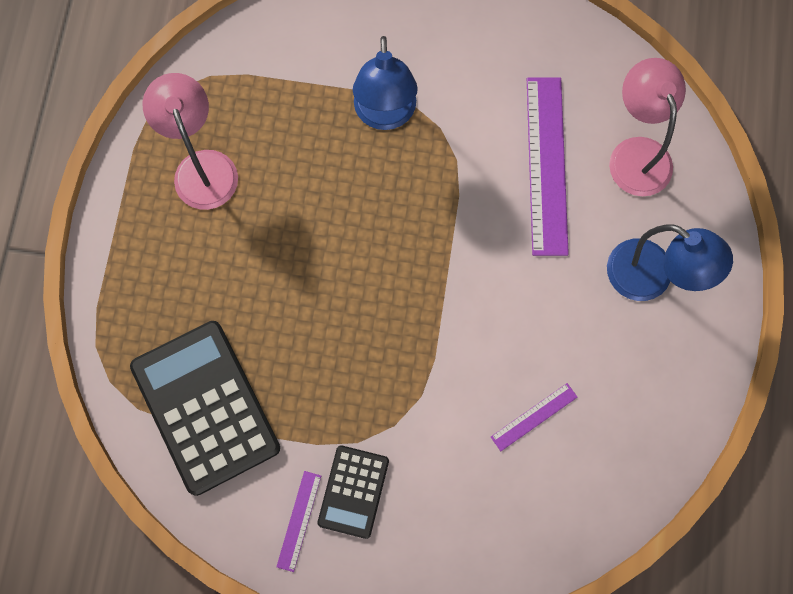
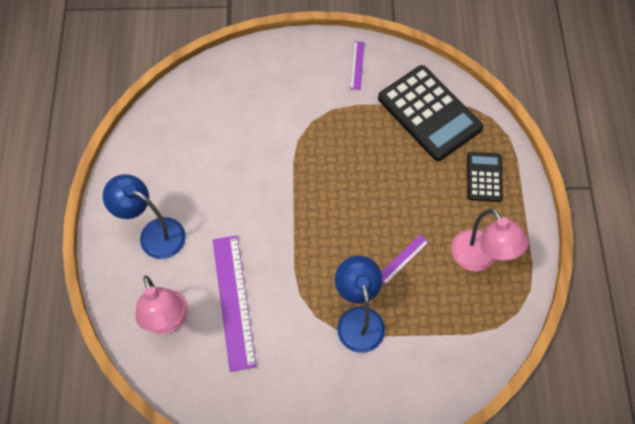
camera: 170 degrees right, 10 degrees down
black calculator [317,445,389,539] -> black calculator moved to [467,152,503,202]
purple ruler [491,383,578,451] -> purple ruler moved to [381,235,429,285]

